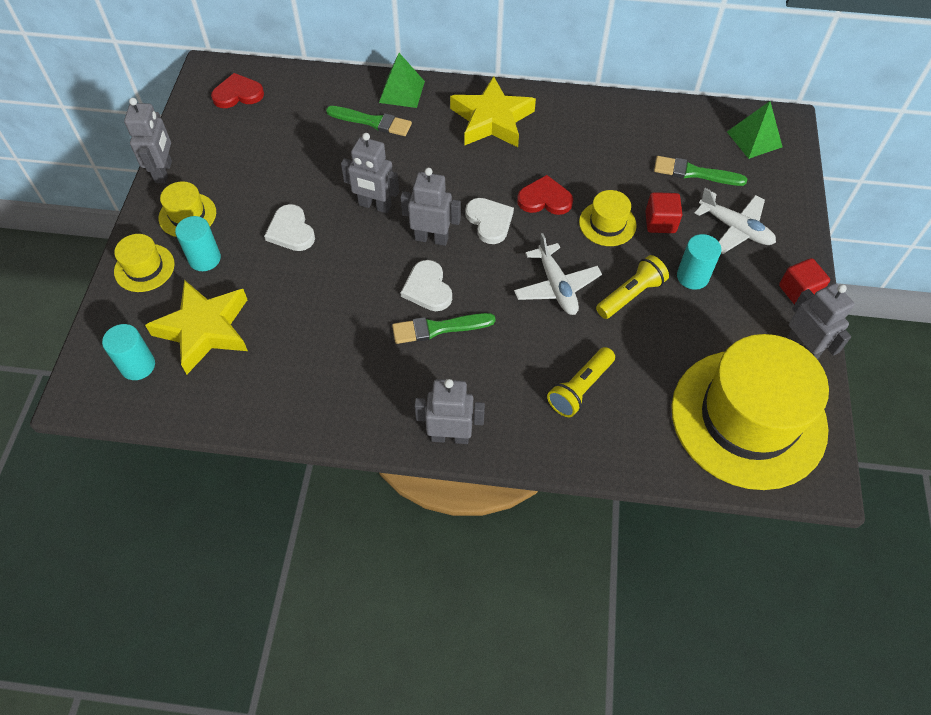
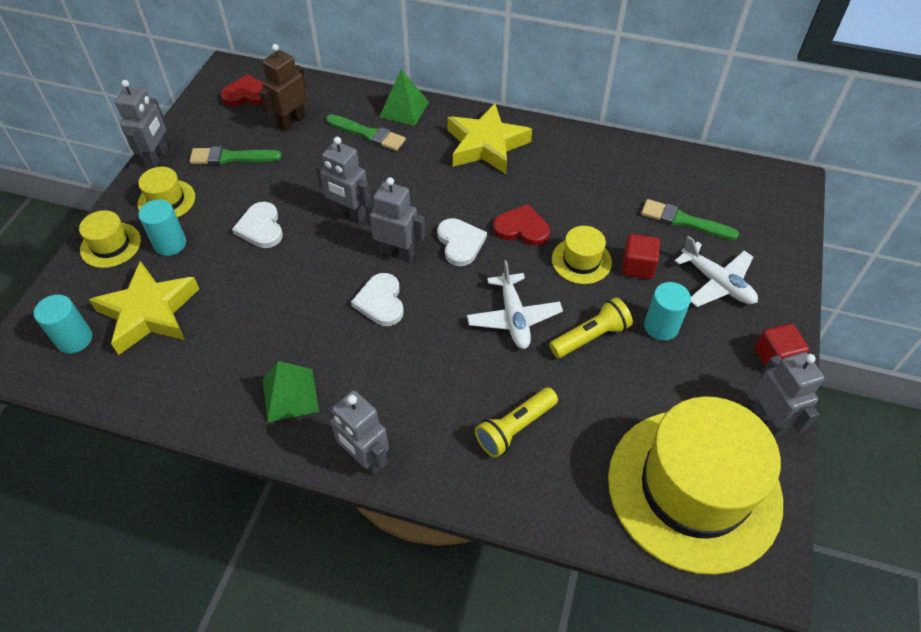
camera: 10 degrees right, 5 degrees down
green brush [392,313,496,344] -> green brush moved to [189,146,282,165]
grey robot [415,379,485,444] -> grey robot turned 150 degrees counterclockwise [327,390,389,475]
green pyramid [727,101,782,159] -> green pyramid moved to [263,361,319,423]
none -> brown robot [259,44,307,131]

